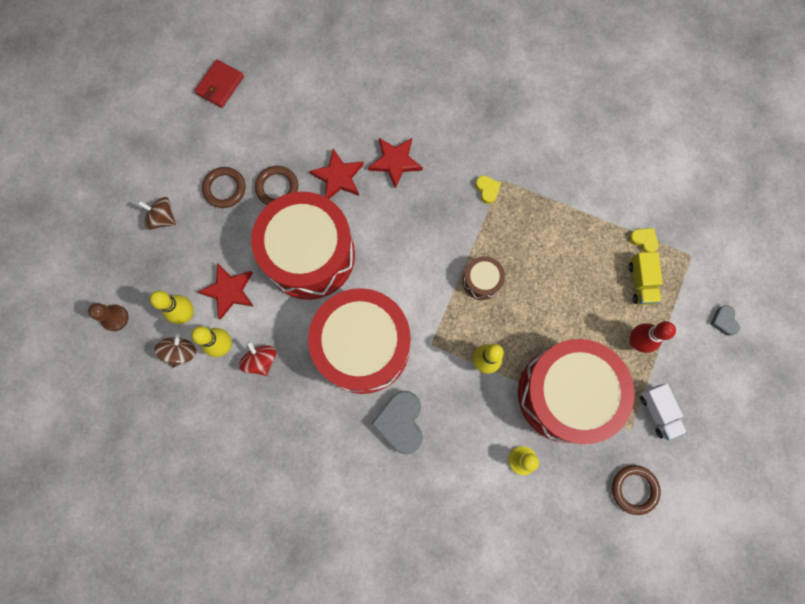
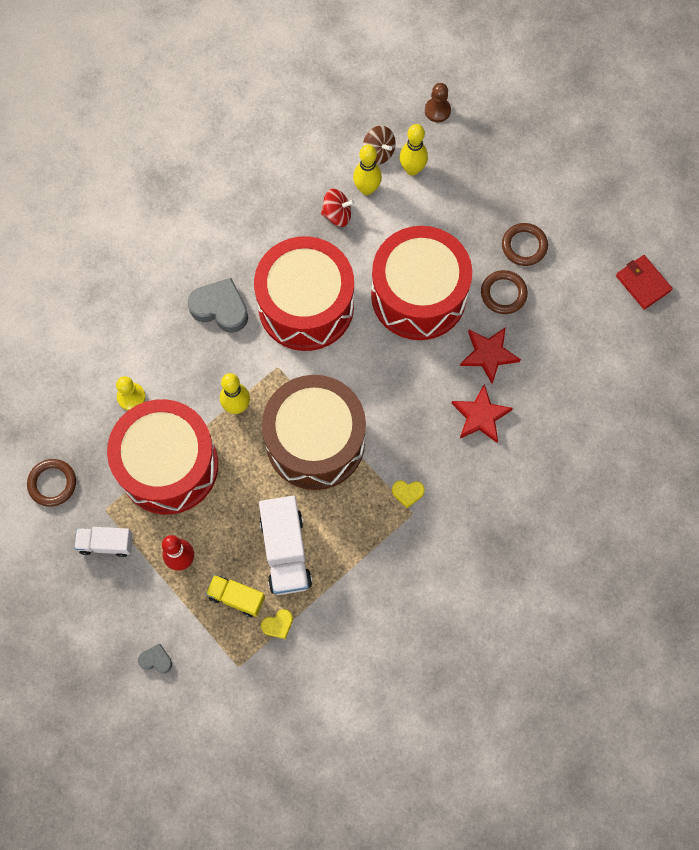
camera: 115 degrees right, 5 degrees down
brown spinning top [138,197,176,230] -> none
red star [198,263,254,320] -> none
brown drum [463,256,505,300] -> brown drum [262,375,366,490], size x2.37
none -> white truck [259,496,312,595]

